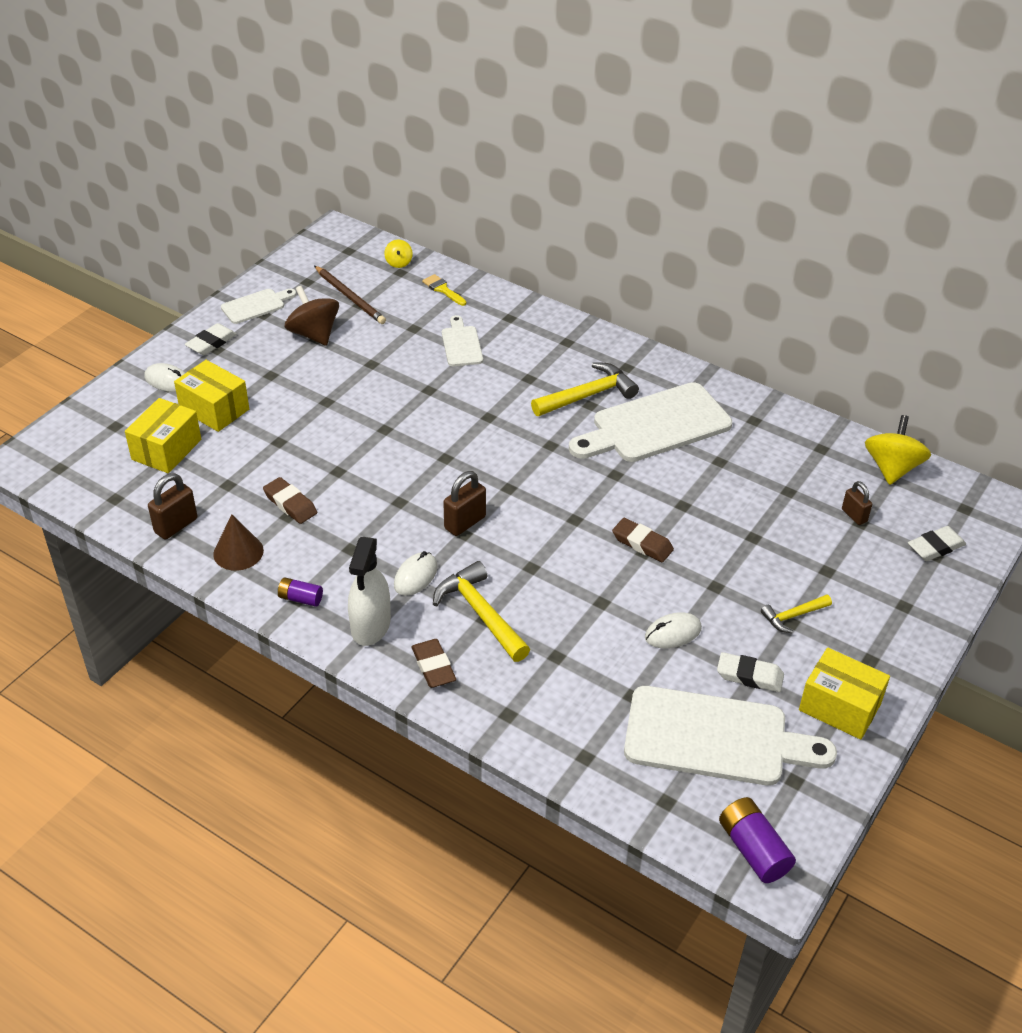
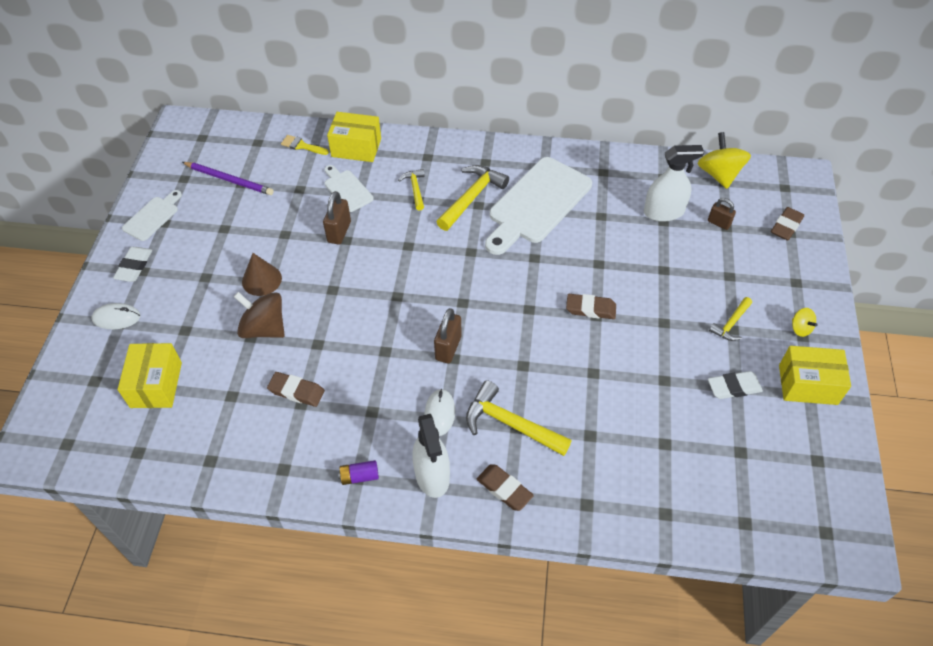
camera: 25 degrees left, 10 degrees up
brown padlock [148,473,197,540] -> brown padlock moved to [323,191,351,245]
yellow box [174,360,249,432] -> yellow box moved to [327,112,381,162]
brown cone [213,515,264,571] -> brown cone moved to [242,253,282,296]
brown spinning top [285,286,339,346] -> brown spinning top moved to [234,292,285,338]
brown pencil [314,266,386,324] -> purple pencil [182,162,274,195]
yellow spinning top [384,240,413,268] -> yellow spinning top moved to [792,308,817,337]
white cutting board [624,686,837,786] -> none
white mouse [645,612,702,648] -> none
purple battery [719,797,796,883] -> none
white eraser [908,526,966,561] -> brown eraser [771,207,804,240]
none -> yellow hammer [398,169,425,210]
none -> white spray bottle [644,145,704,222]

